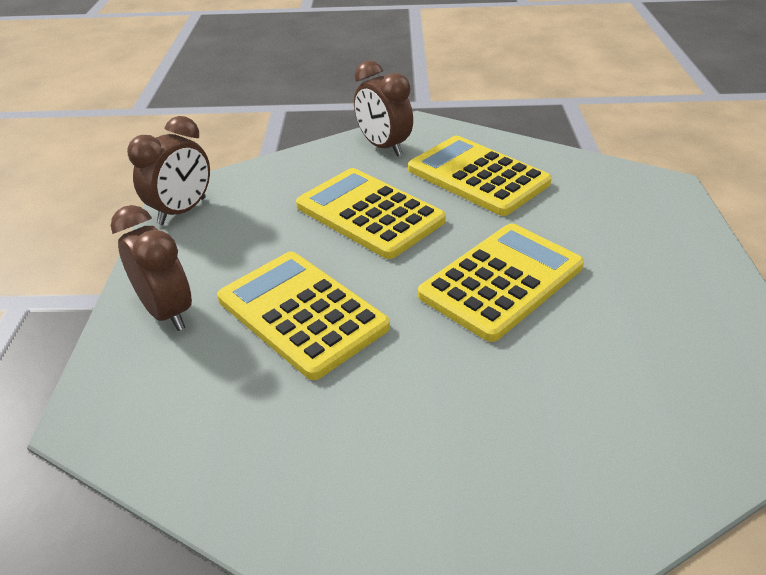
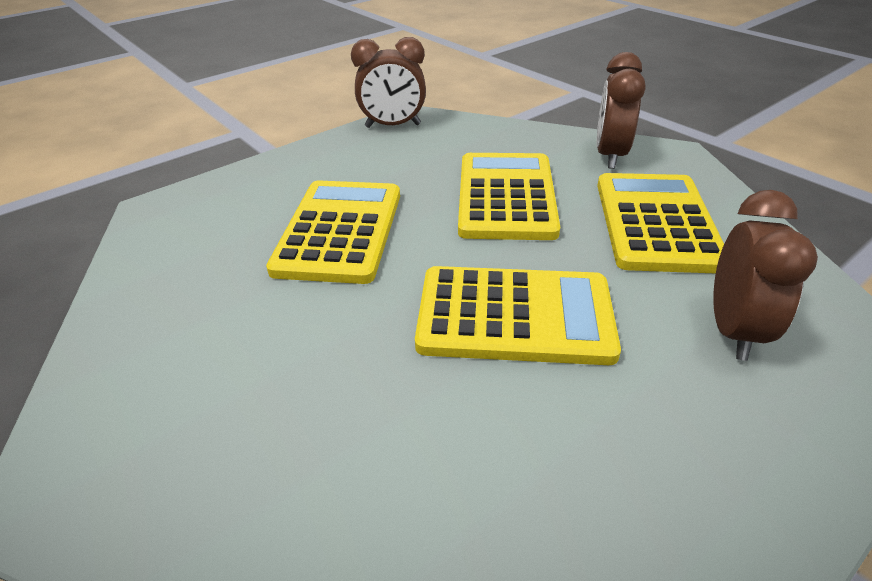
camera: 50 degrees right, 0 degrees up
brown clock [111,205,192,331] -> brown clock moved to [713,190,818,361]

